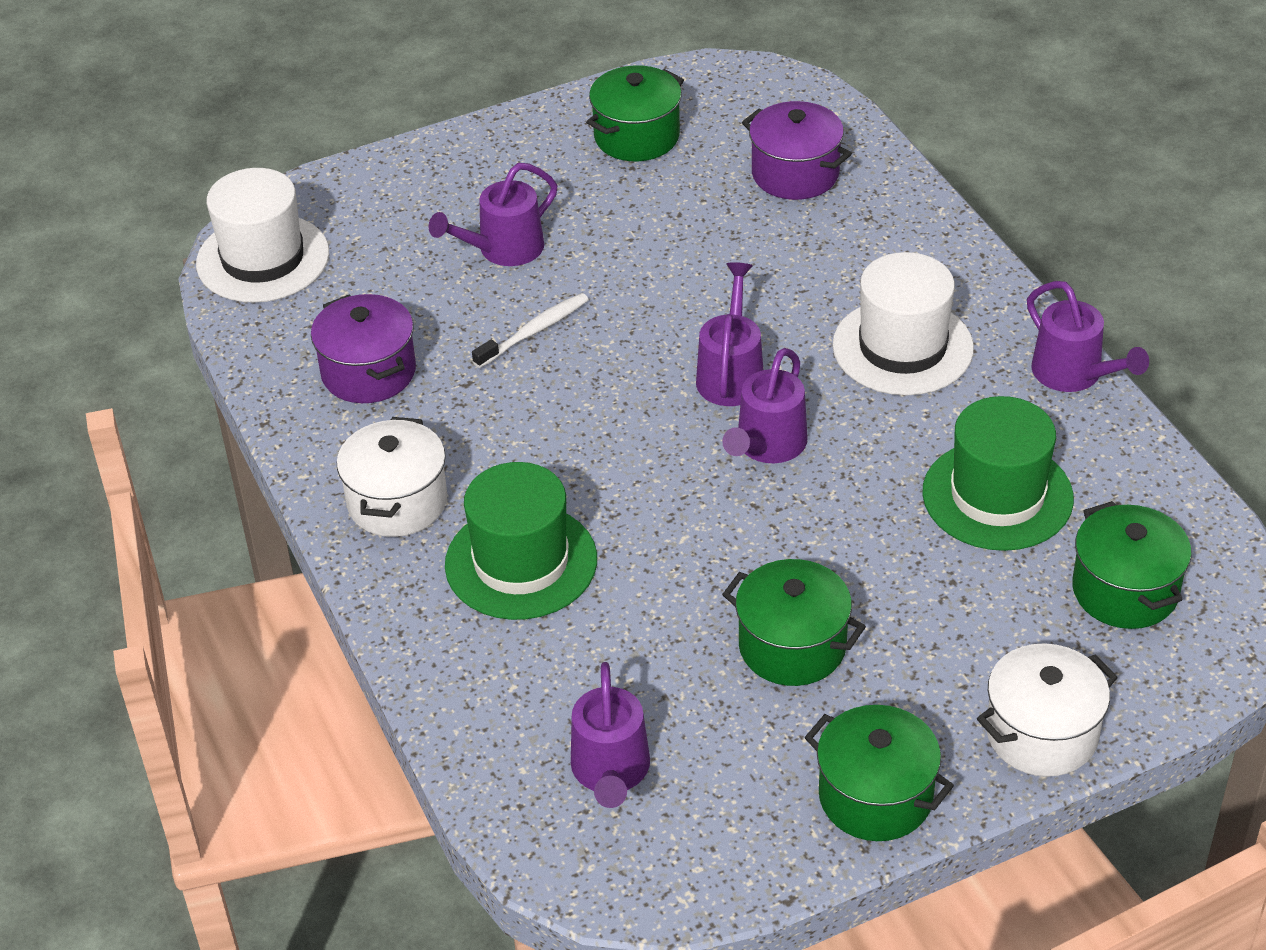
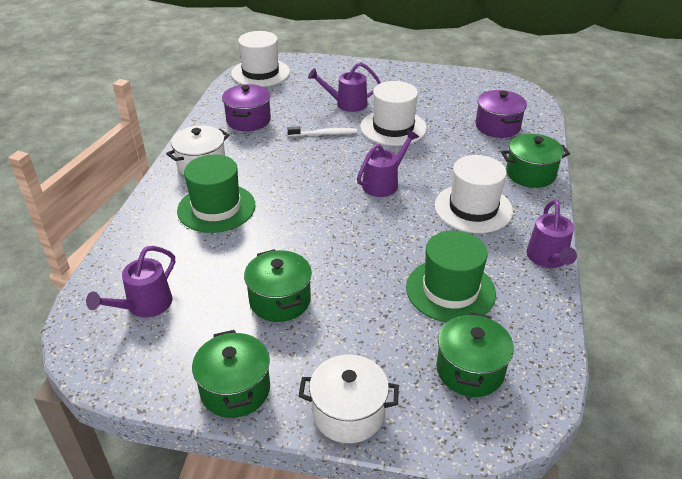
camera: 35 degrees right, 5 degrees down
green pot [586,65,684,161] -> green pot moved to [501,134,570,188]
purple watering can [722,348,807,463] -> none
none -> white hat [360,81,427,146]

